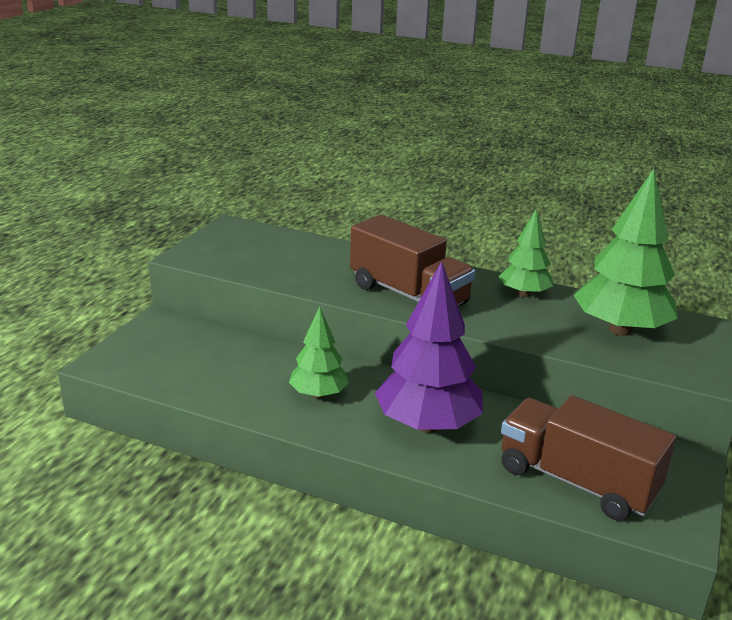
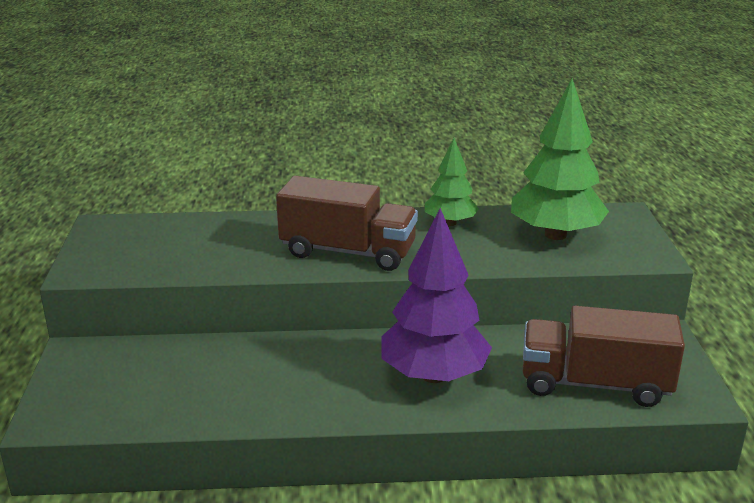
camera: 25 degrees left, 0 degrees up
green tree [289,307,349,399] -> none

